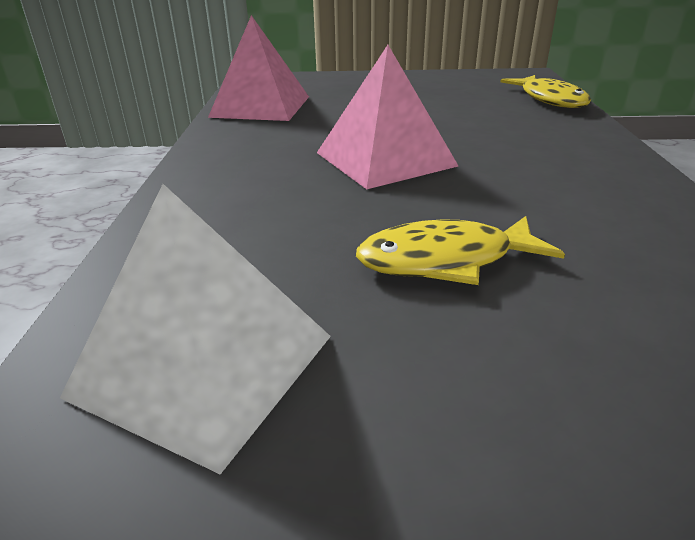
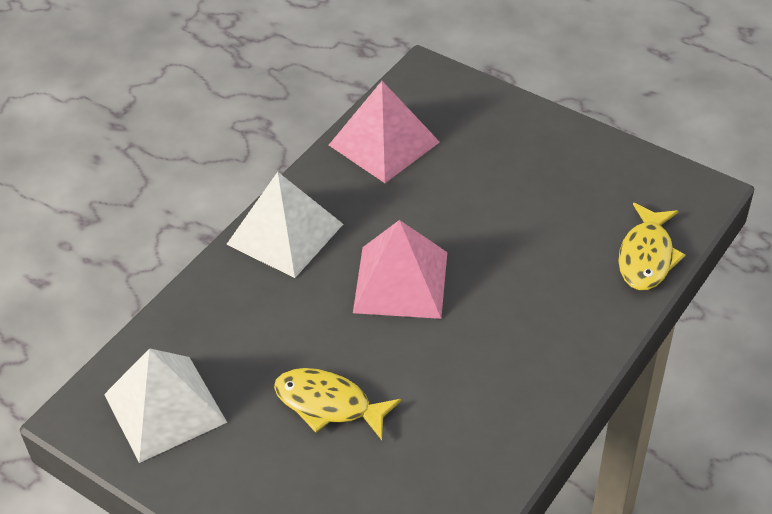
camera: 35 degrees right, 15 degrees up
none -> white pyramid [226,172,343,278]

